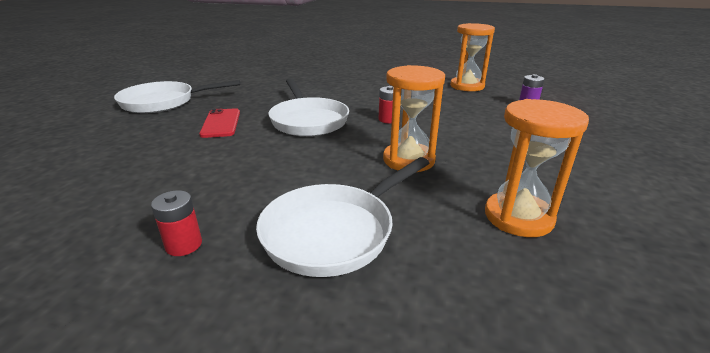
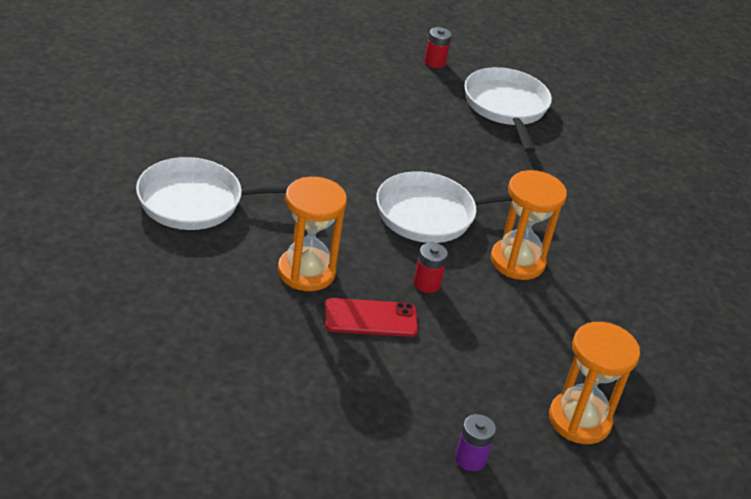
camera: 90 degrees right, 10 degrees up
red battery [151,190,202,256] -> red battery moved to [424,27,452,68]
red phone [199,108,240,138] -> red phone moved to [325,298,418,337]
white pan [256,157,429,277] -> white pan turned 60 degrees counterclockwise [136,157,290,230]
orange hourglass [485,99,589,237] -> orange hourglass moved to [491,170,567,280]

